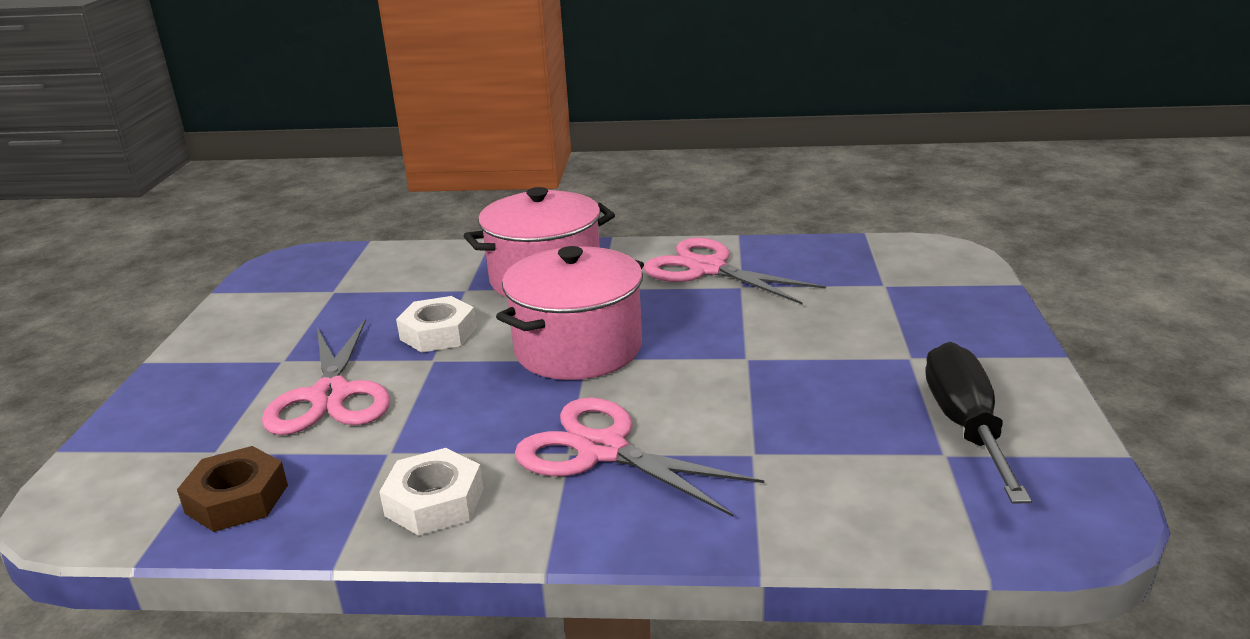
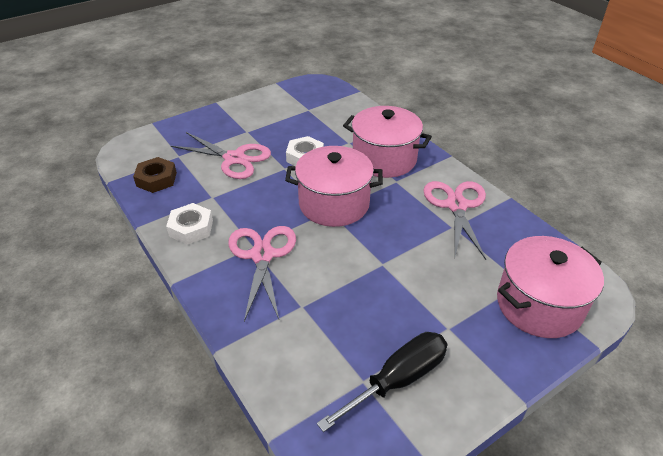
camera: 50 degrees right, 15 degrees up
pink scissors [262,319,390,435] -> pink scissors turned 105 degrees counterclockwise [171,132,271,179]
none -> pink pot [497,236,604,338]

